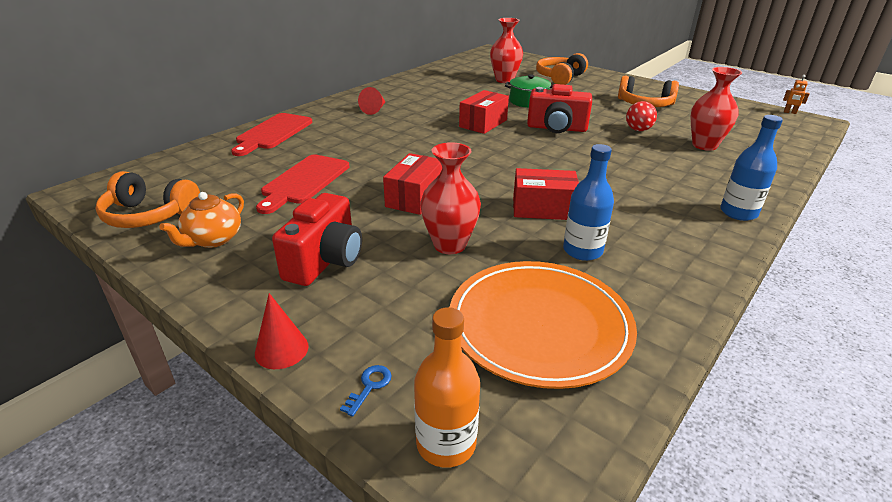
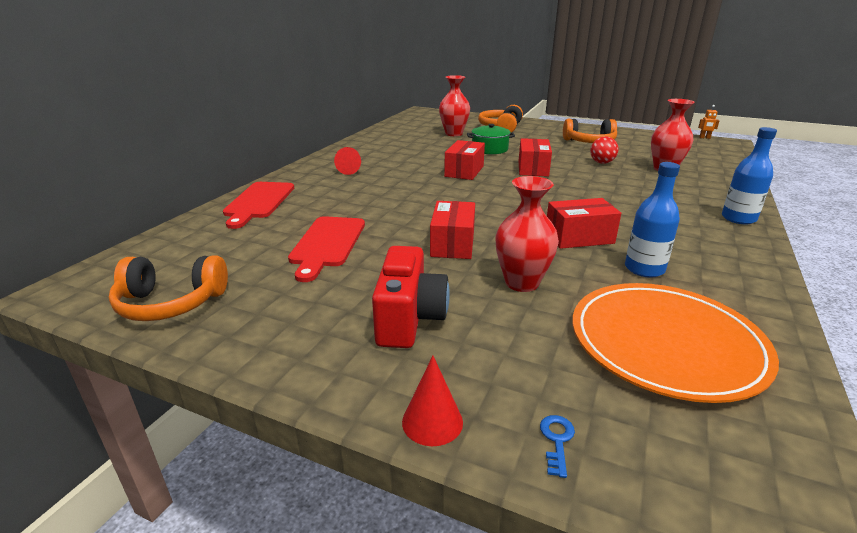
camera: 15 degrees left, 5 degrees down
orange teapot [159,192,244,248] -> none
orange bottle [414,307,480,468] -> none
red camera [527,84,592,133] -> red box [519,138,552,177]

